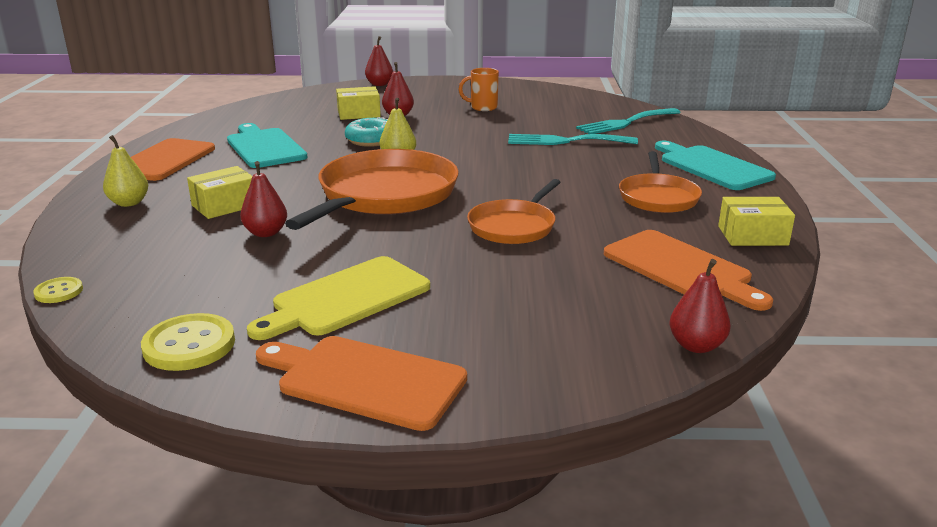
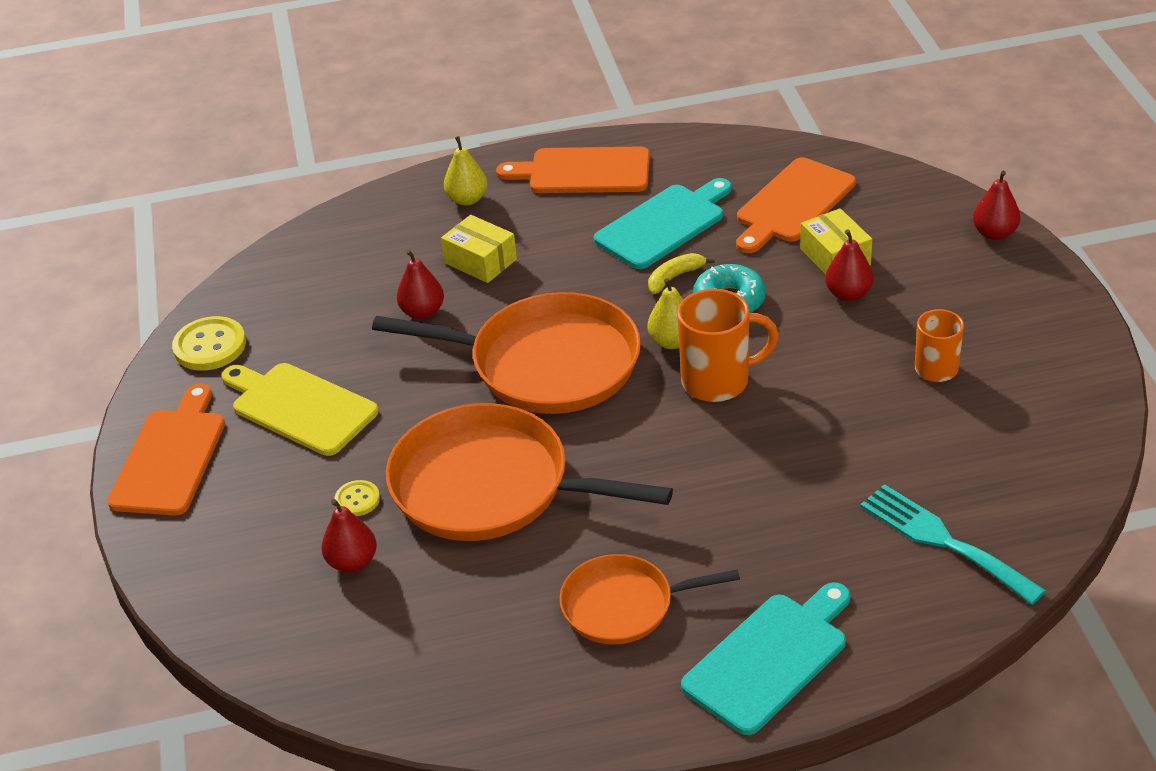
camera: 80 degrees right, 15 degrees up
yellow button [33,277,83,303] -> yellow button moved to [334,480,380,516]
orange pan [467,179,561,244] -> orange pan [386,403,673,541], size x1.74
turquoise fork [508,134,638,145] -> none
orange cutting board [604,230,773,311] -> orange cutting board moved to [736,157,856,253]
red pear [670,259,731,353] -> red pear moved to [322,499,377,573]
yellow box [718,197,795,246] -> none
none -> yellow banana [648,253,715,294]
none -> orange mug [677,289,779,402]

